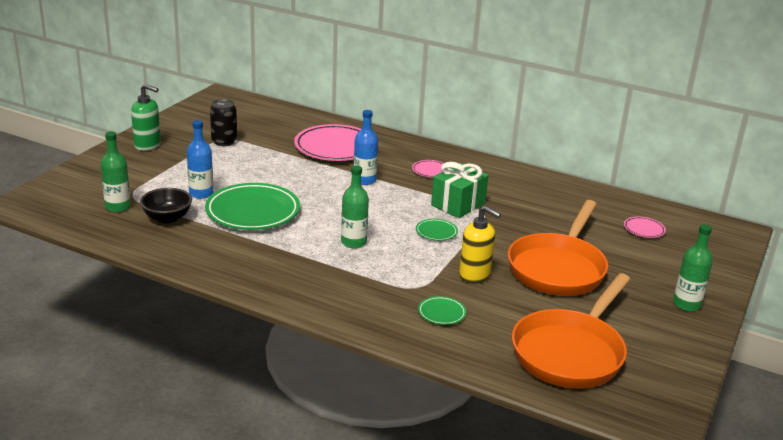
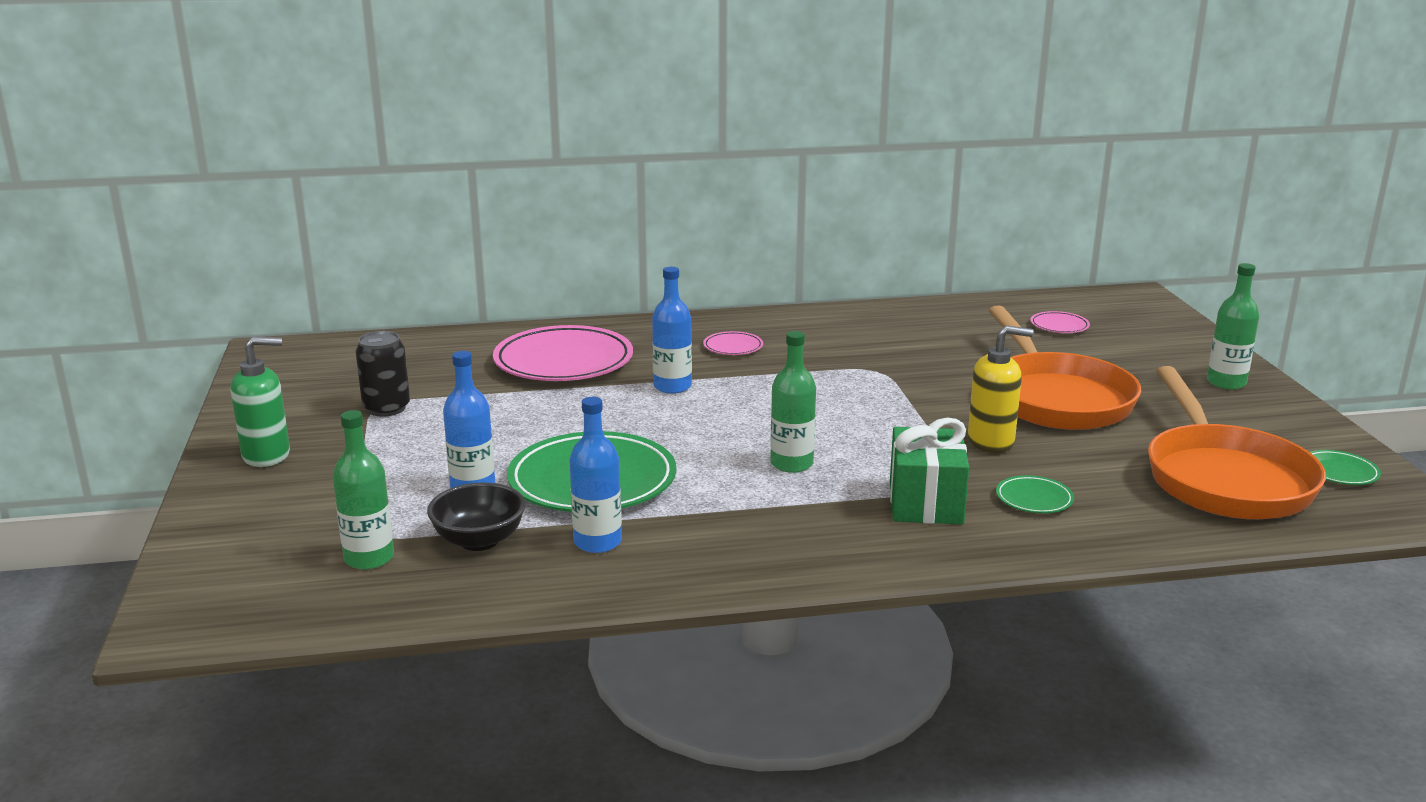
camera: 35 degrees left, 5 degrees down
green plate [416,219,458,241] -> green plate moved to [1310,450,1381,485]
green gift [431,162,489,218] -> green gift moved to [890,417,969,524]
none -> blue bottle [569,397,622,553]

